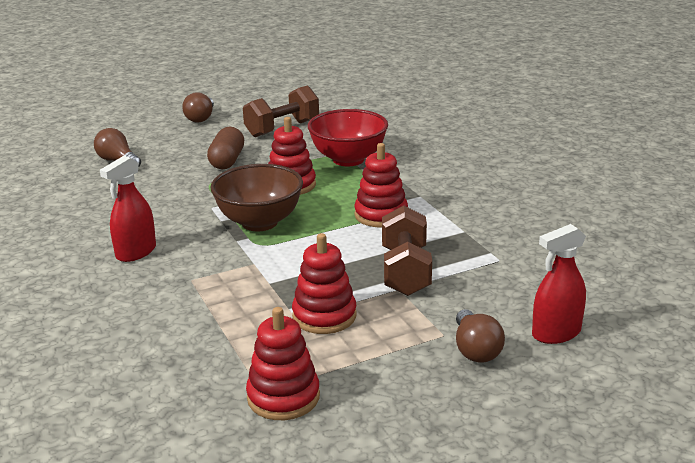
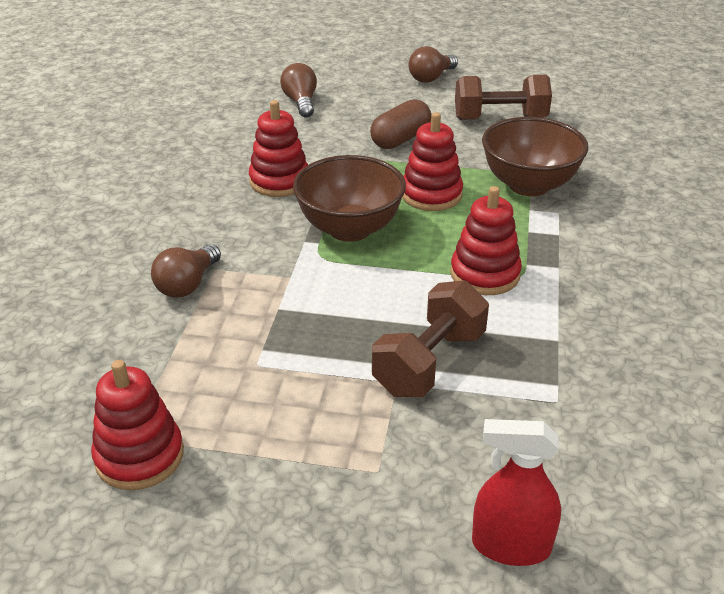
camera: 35 degrees right, 10 degrees up
red spray bottle [100,156,156,262] -> none
red stacking toy [292,233,357,334] -> red stacking toy moved to [249,100,308,197]
red bowl [308,109,388,166] -> brown bowl [482,117,588,196]
brown light bulb [456,309,505,363] -> brown light bulb moved to [151,244,221,298]

